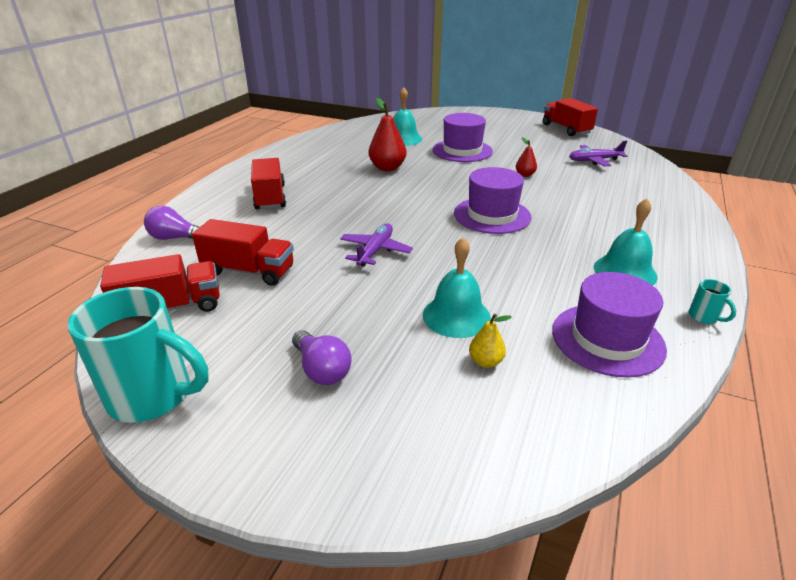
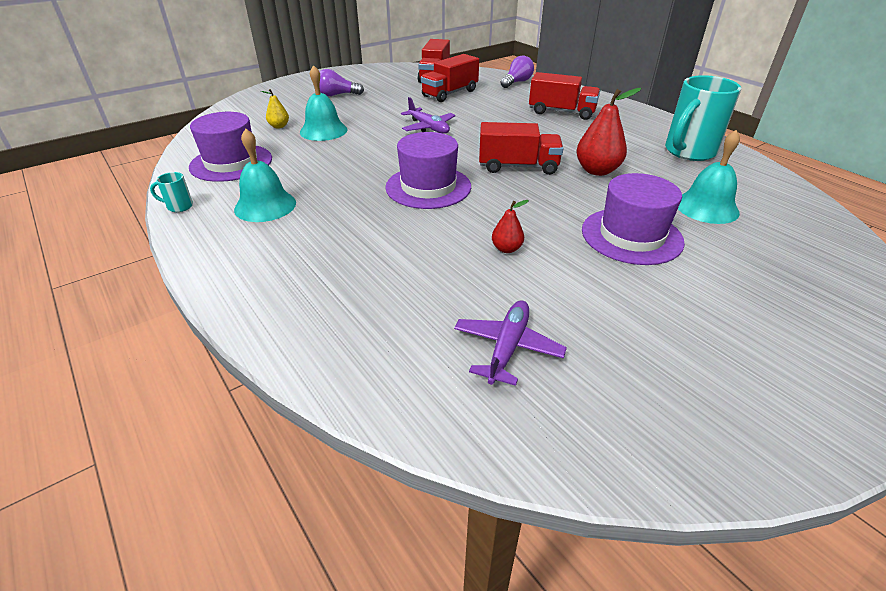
camera: 120 degrees right, 5 degrees up
turquoise mug [68,287,208,423] -> turquoise mug moved to [665,75,742,161]
red truck [543,98,598,136] -> red truck moved to [479,122,563,175]

